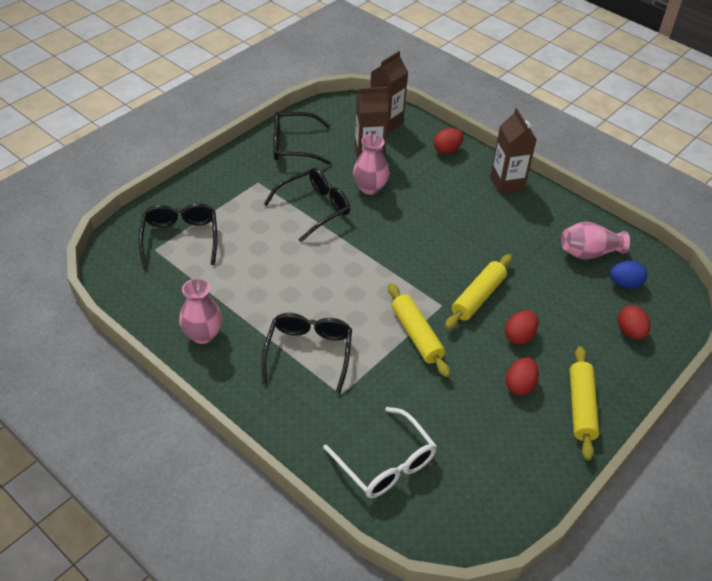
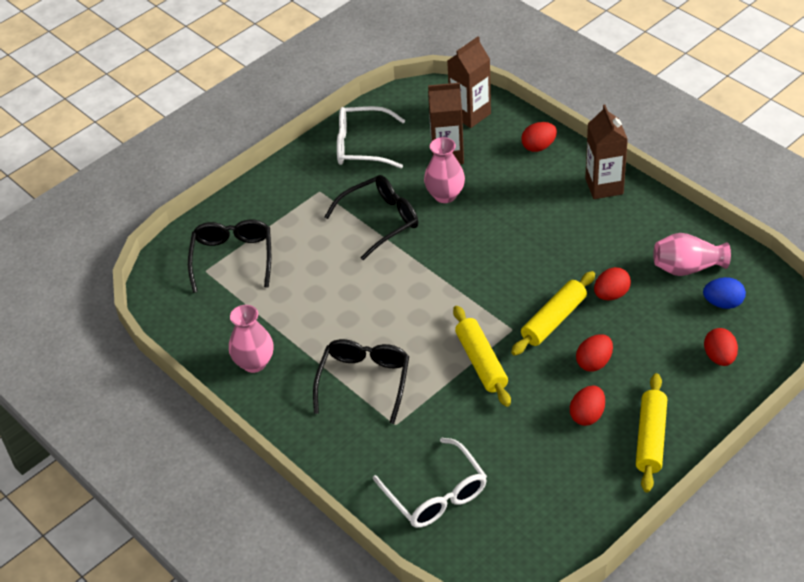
camera: 10 degrees right, 0 degrees up
black glasses [274,111,331,165] -> white glasses [337,106,405,168]
none -> red egg [594,267,631,300]

